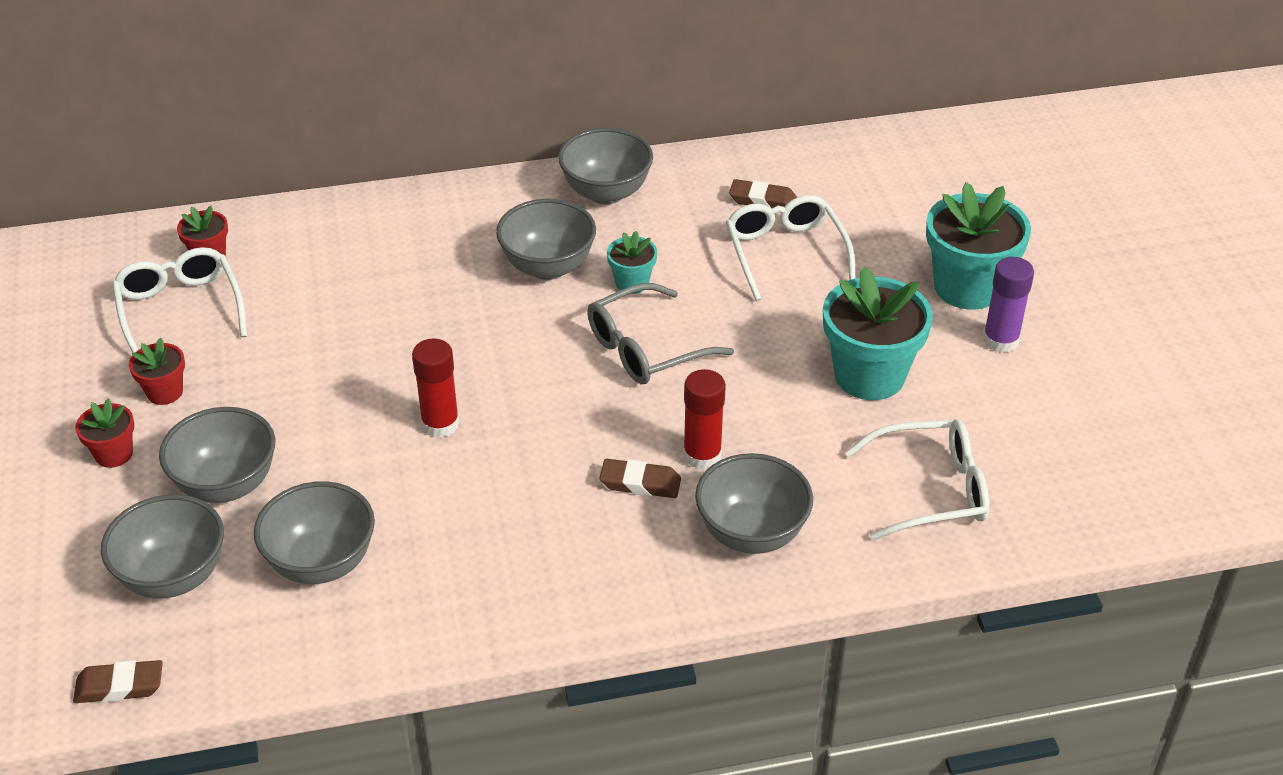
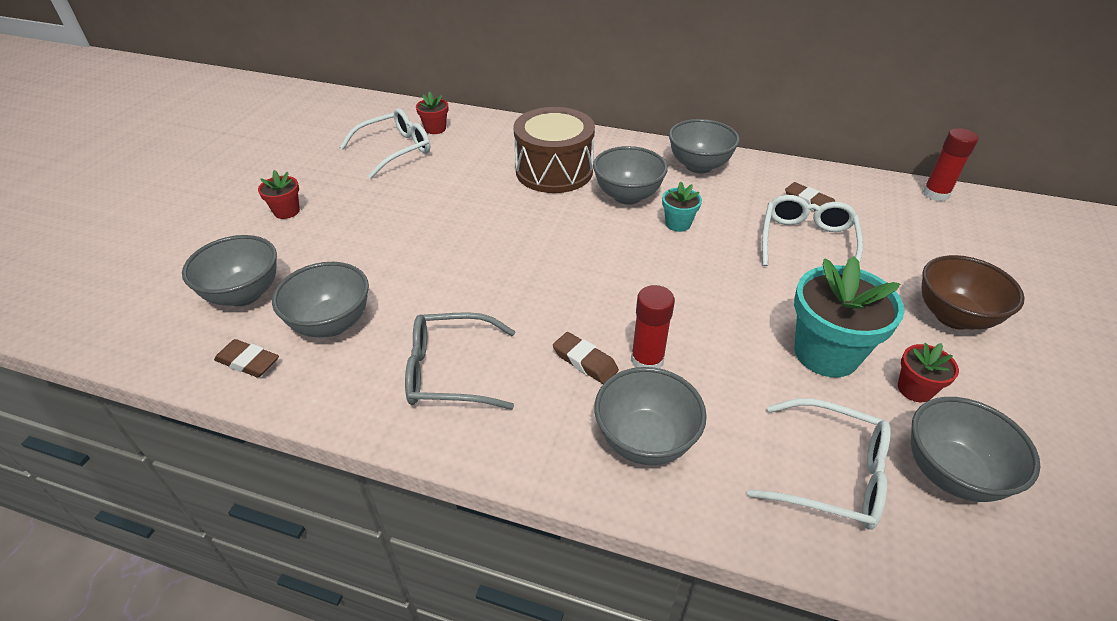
camera: 30 degrees right, 0 degrees up
brown eraser [73,660,163,703] -> brown eraser moved to [214,339,279,377]
white glasses [112,247,247,353] -> white glasses turned 45 degrees clockwise [340,108,430,179]
red flower pot [129,338,185,405] -> red flower pot moved to [898,343,959,402]
grey bowl [159,407,275,503] -> grey bowl moved to [911,397,1041,502]
red glue stick [412,338,460,438] -> red glue stick moved to [922,128,979,201]
grey glasses [587,283,734,384] -> grey glasses moved to [405,312,516,409]
turquoise flower pot [926,182,1031,310] -> brown bowl [922,255,1025,330]
purple glue stick [983,257,1034,353] -> none
none -> brown drum [513,107,595,193]

